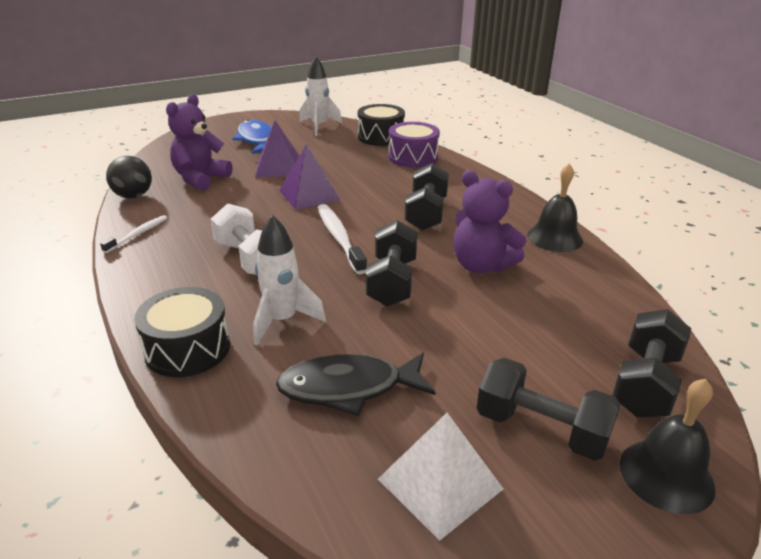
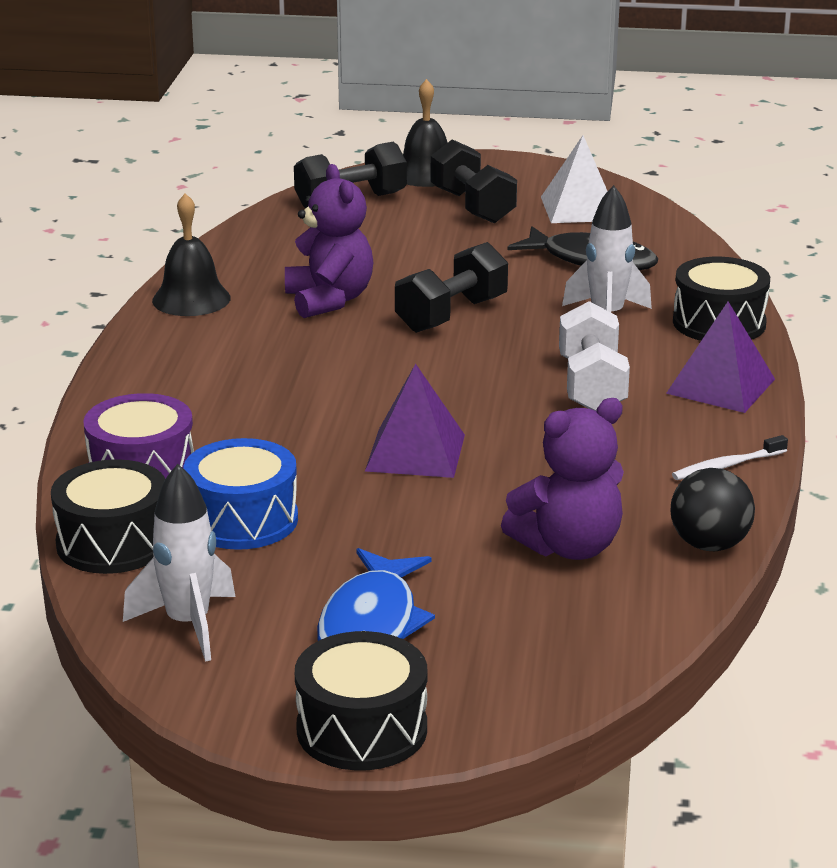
camera: 145 degrees left, 5 degrees down
purple pyramid [255,120,299,177] -> purple pyramid moved to [666,302,775,413]
white toothbrush [318,204,367,274] -> none
black dumbbell [405,163,449,231] -> none
none -> blue drum [184,438,298,550]
none -> black drum [295,631,427,770]

